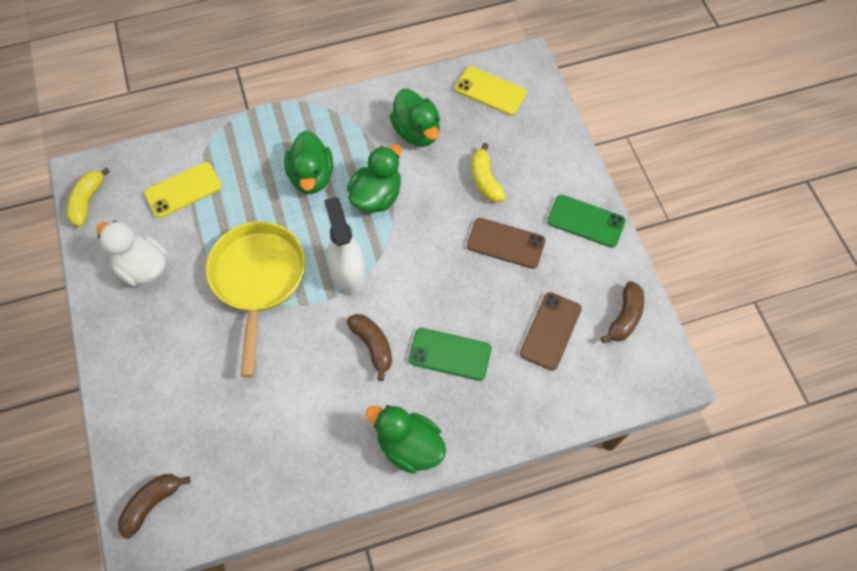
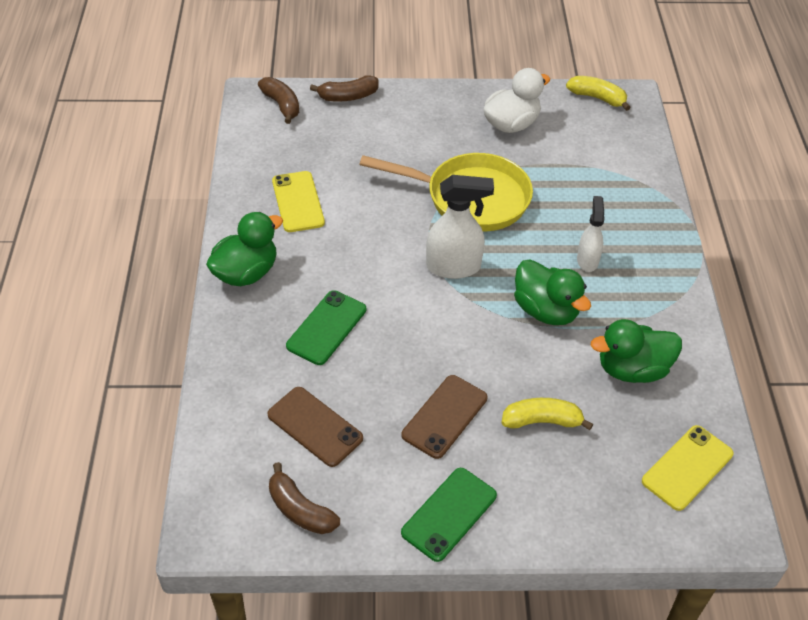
camera: 105 degrees right, 15 degrees down
yellow phone [144,162,222,218] -> yellow phone moved to [272,171,325,232]
green duck [284,131,333,194] -> white spray bottle [577,196,605,272]
brown banana [347,314,392,381] -> brown banana moved to [310,75,379,102]

